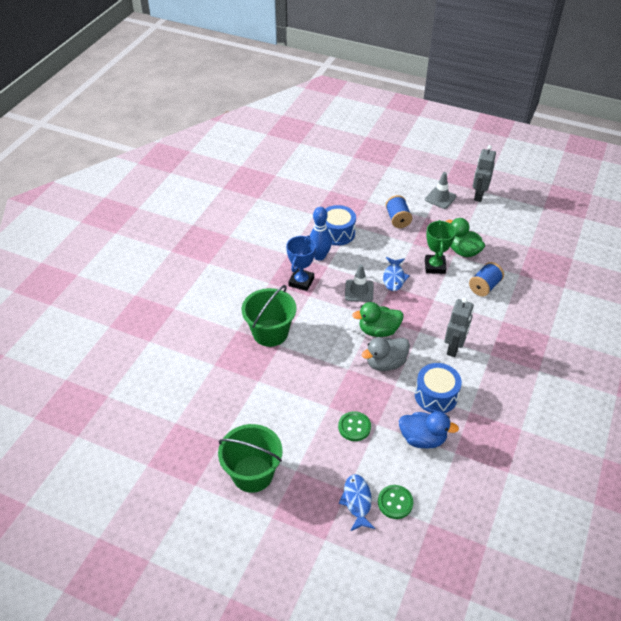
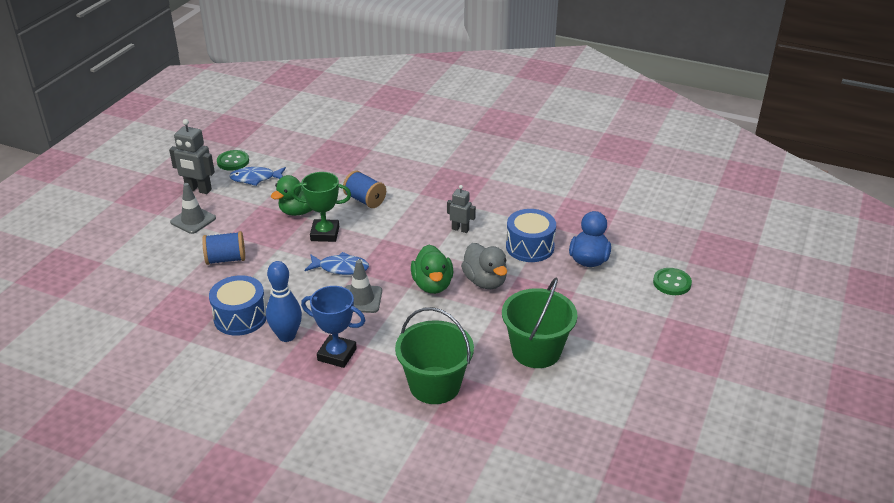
camera: 90 degrees left, 10 degrees down
green bucket [218,424,282,493] -> green bucket moved to [502,277,578,368]
green button [338,411,371,441] -> green button moved to [217,150,249,171]
blue fish [339,474,375,531] -> blue fish moved to [229,167,286,186]
grey robot [444,298,474,357] -> grey robot [447,185,476,233], size x0.63

